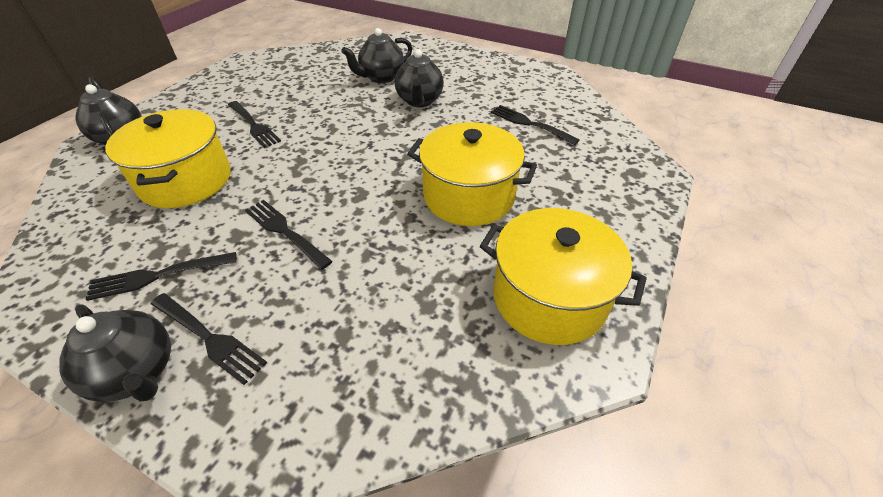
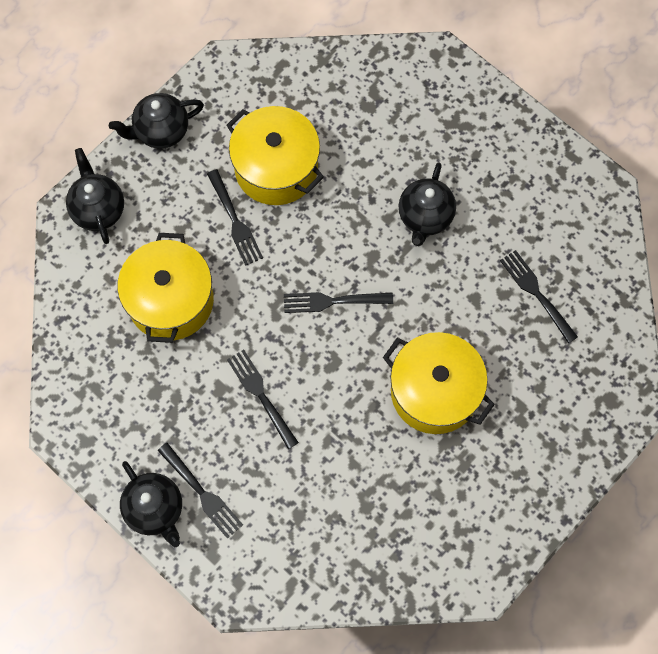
camera: 15 degrees right, 25 degrees up
black fork [85,252,237,301] -> black fork moved to [284,292,393,313]
black teapot [341,28,412,83] -> black teapot moved to [109,93,204,149]
yellow pot [480,208,647,345] -> yellow pot moved to [226,106,324,205]

